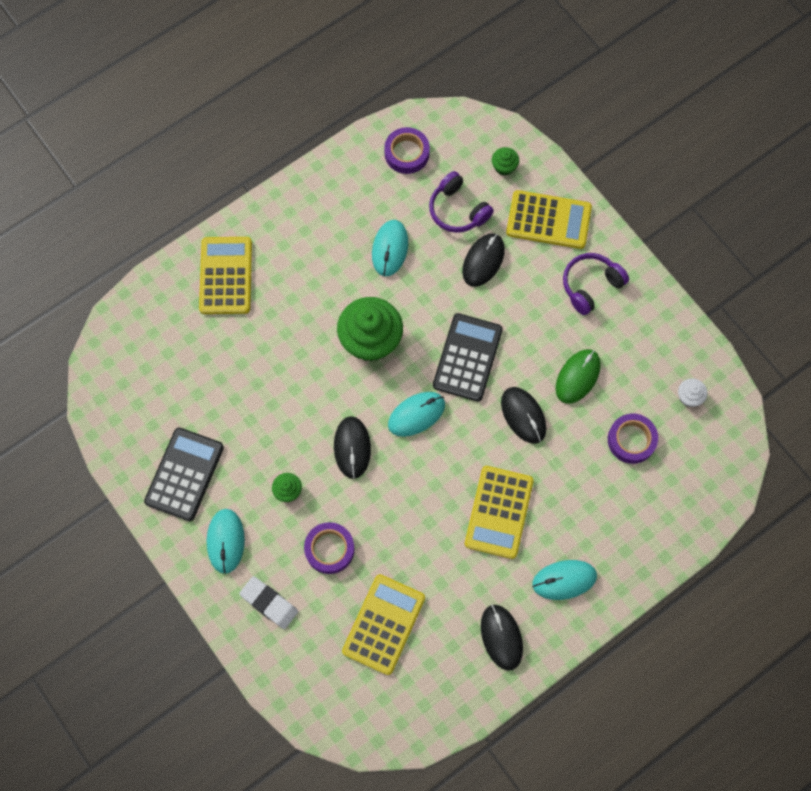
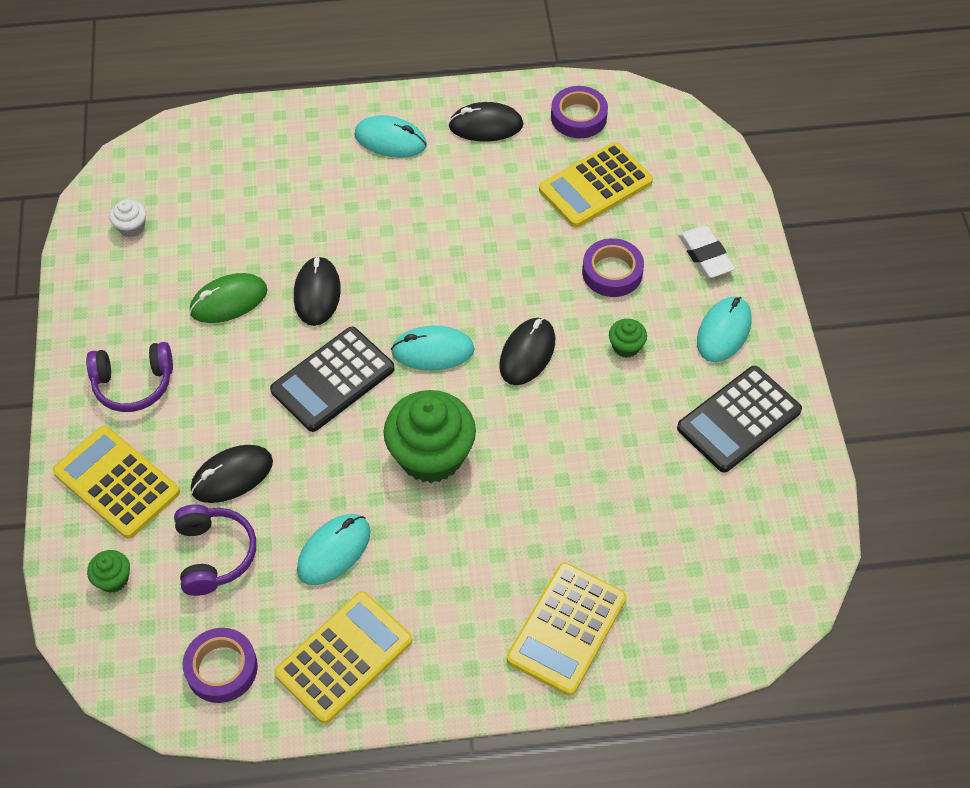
camera: 150 degrees left, 15 degrees down
yellow calculator [465,466,533,559] -> yellow calculator moved to [274,591,412,724]
black mouse [481,604,523,670] -> black mouse turned 75 degrees clockwise [448,102,524,142]
purple tape [608,414,658,464] -> purple tape moved to [551,86,608,138]

